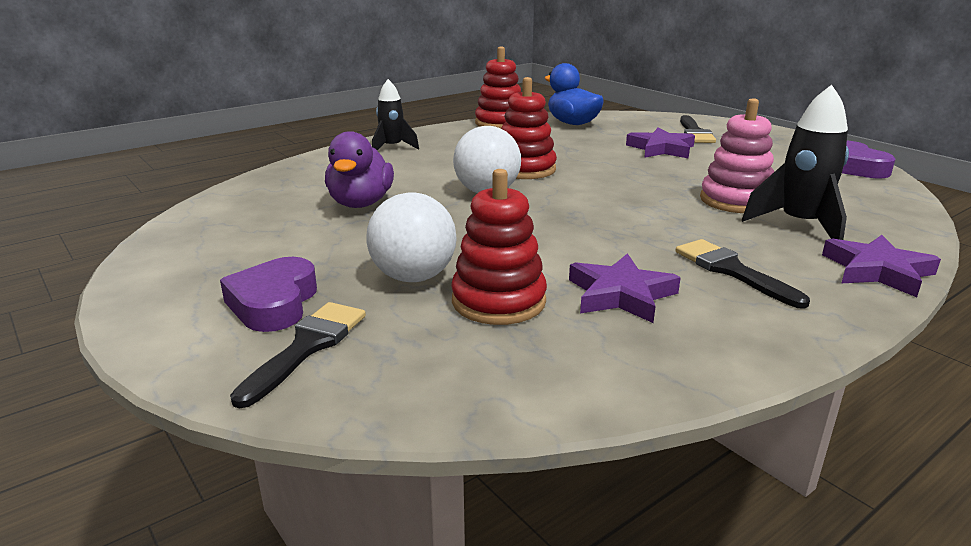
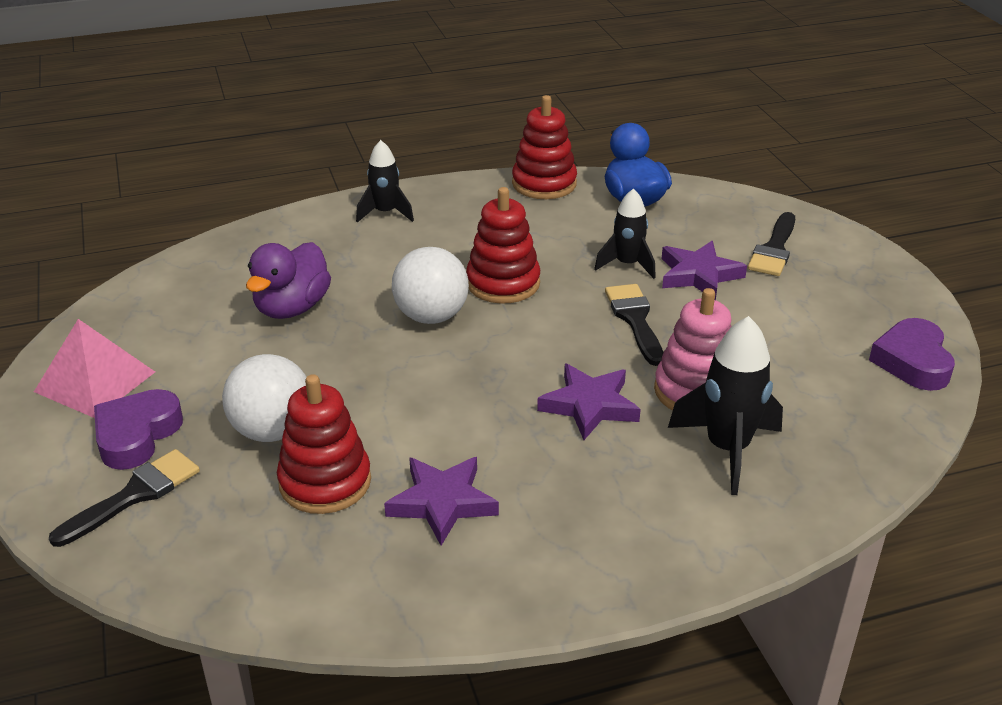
camera: 20 degrees right, 10 degrees up
black brush [675,239,810,309] -> black brush moved to [605,284,664,366]
purple star [822,235,941,297] -> purple star moved to [537,364,641,440]
none -> pink pyramid [34,319,155,418]
none -> black rocket [594,189,656,279]

